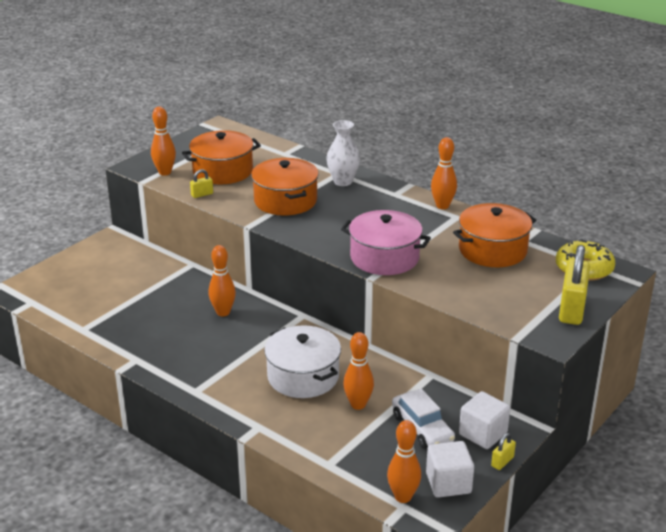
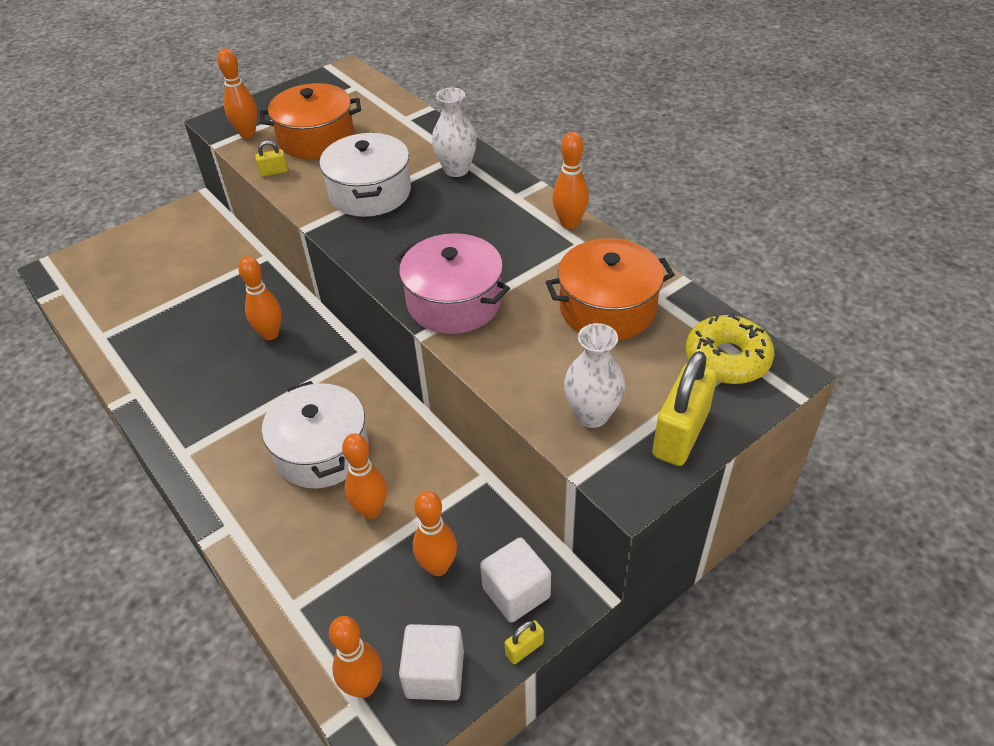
camera: 15 degrees right, 15 degrees up
orange pot [251,158,319,216] -> white pot [319,133,411,217]
white car [392,389,455,449] -> orange bowling pin [413,491,457,576]
none -> white vase [564,323,625,428]

